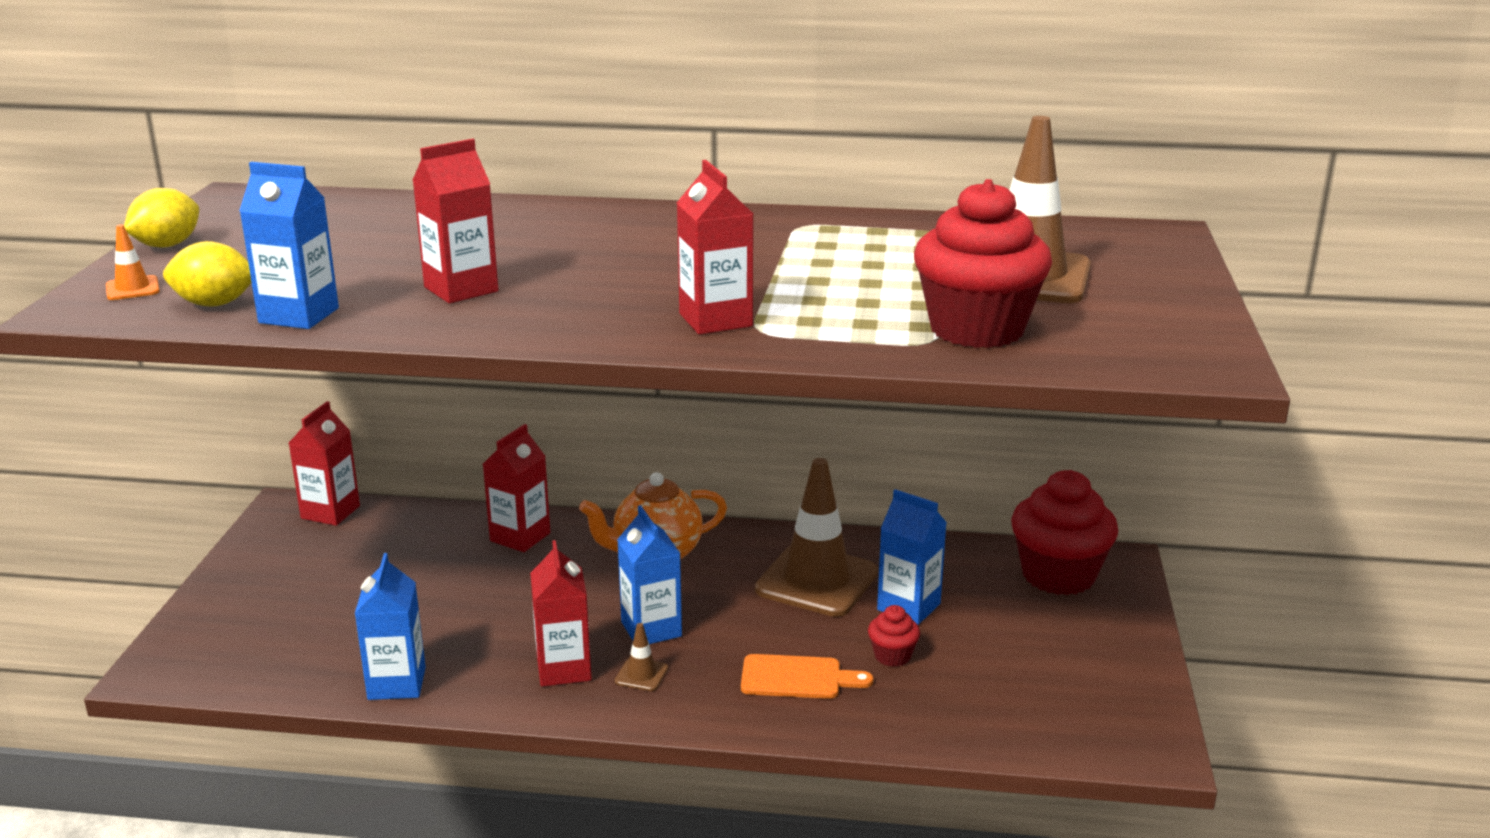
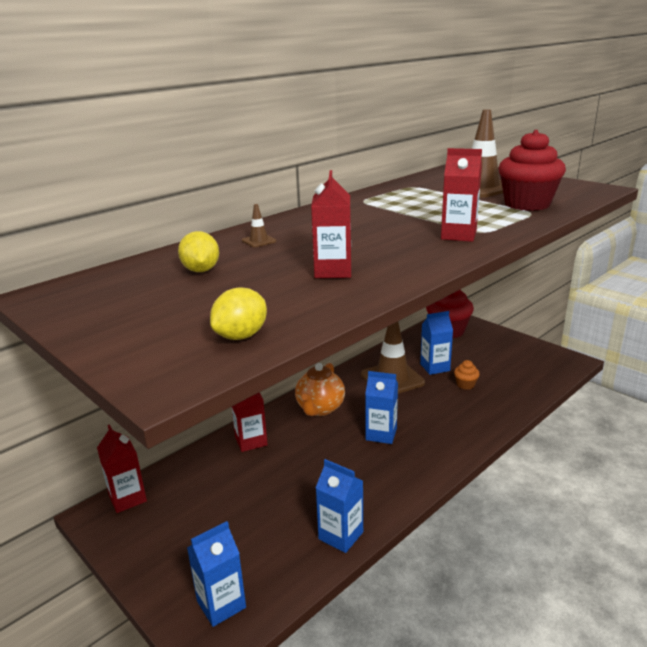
camera: 50 degrees left, 0 degrees up
orange traffic cone [106,225,160,300] -> none
yellow lemon [124,188,199,248] -> yellow lemon moved to [178,231,219,272]
blue carton [239,162,339,329] -> blue carton moved to [187,521,246,627]
red carton [530,540,592,687] -> none
brown traffic cone [615,623,668,691] -> brown traffic cone moved to [242,204,276,247]
orange cutting board [741,654,873,699] -> none
red cupcake [868,605,920,667] -> orange cupcake [454,360,480,390]

